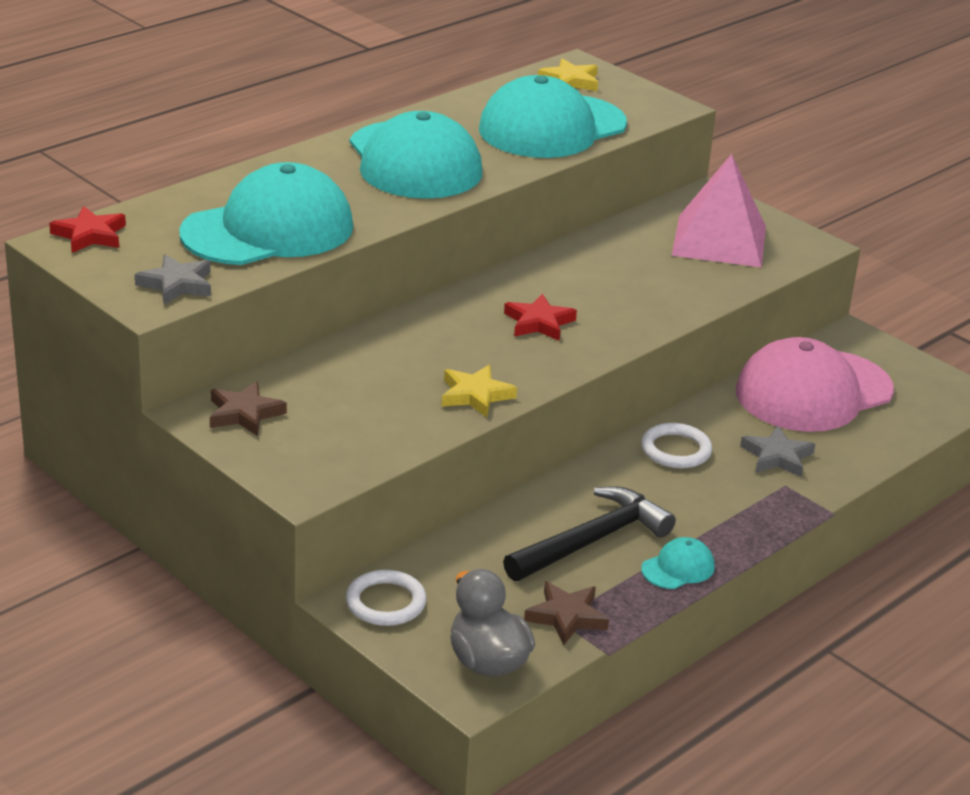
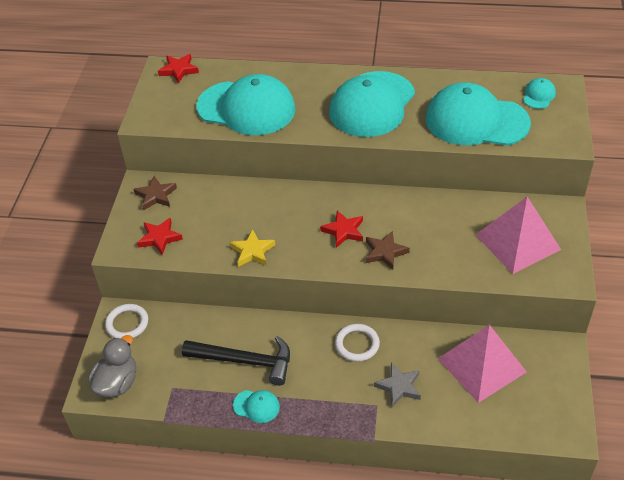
camera: 55 degrees right, 15 degrees up
grey star [135,254,211,305] -> none
brown star [524,581,609,645] -> brown star moved to [366,231,410,270]
yellow star [538,58,598,91] -> turquoise cap [523,78,556,109]
pink cap [736,337,894,432] -> pink pyramid [438,325,527,403]
none -> red star [137,218,183,255]

